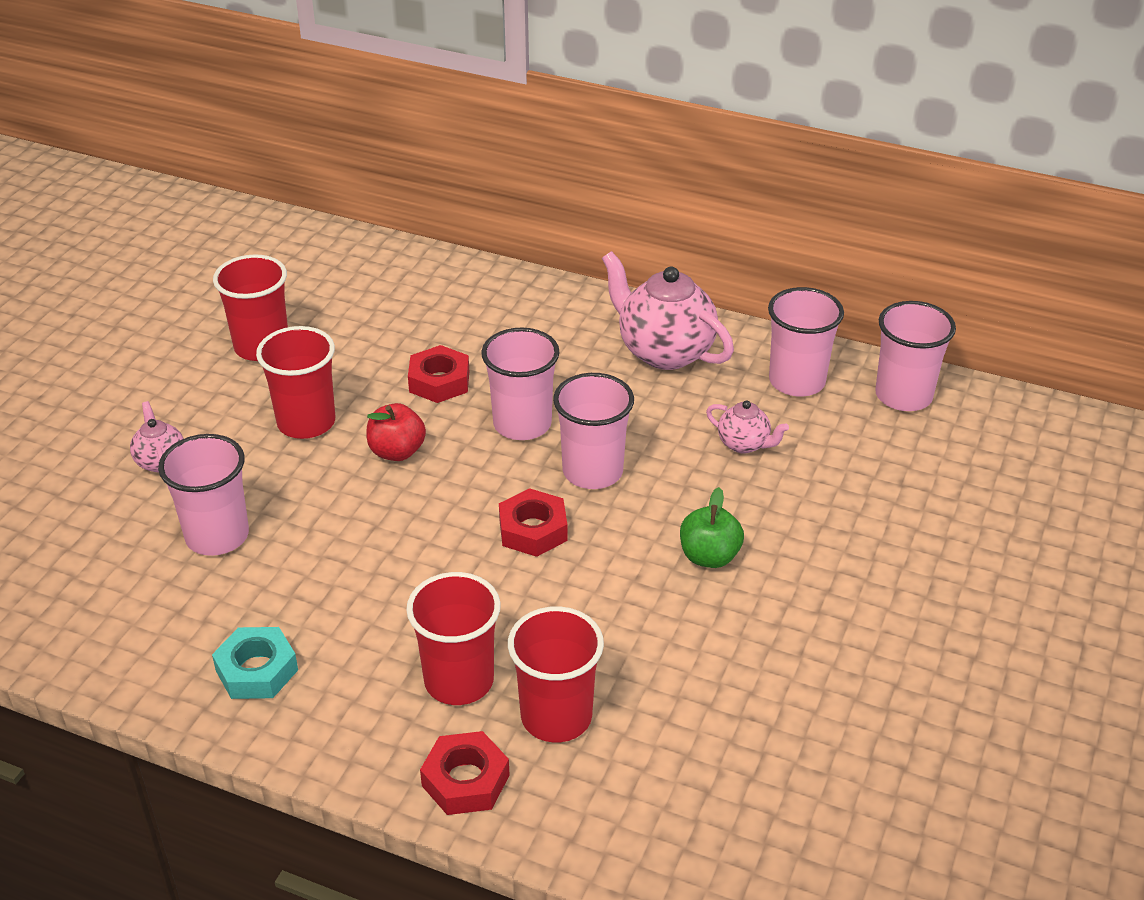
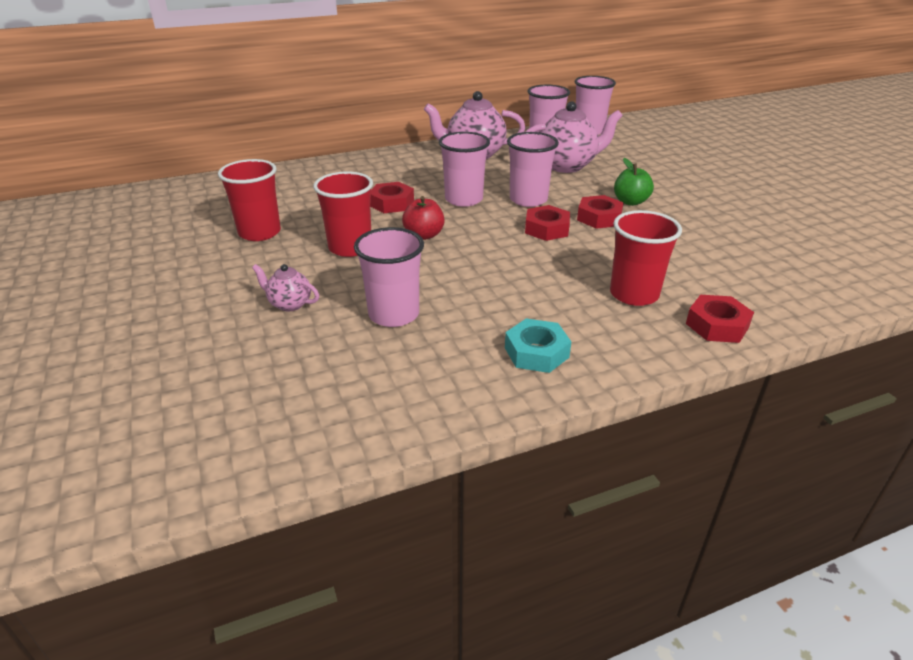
camera: 45 degrees left, 5 degrees down
red cup [508,606,604,743] -> none
pink teapot [706,400,789,453] -> pink teapot [525,101,623,173], size x2.00
none -> red nut [577,195,624,229]

